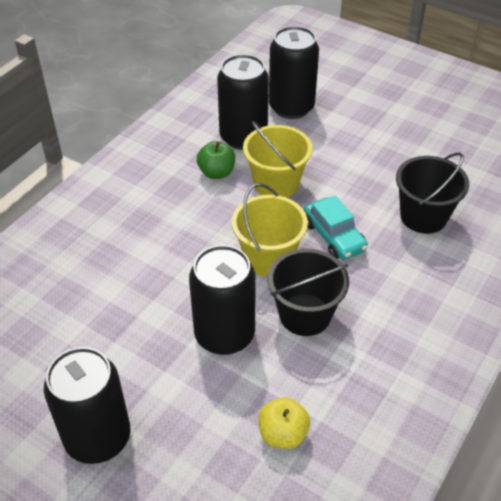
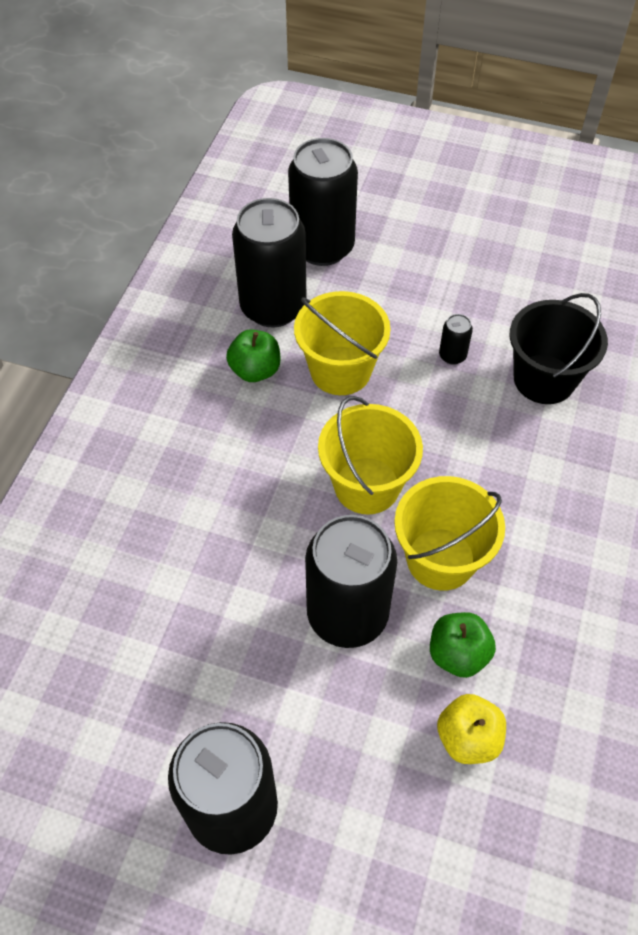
camera: 15 degrees left, 10 degrees up
black bucket [268,249,349,336] -> yellow bucket [394,476,505,591]
turquoise car [304,195,368,260] -> none
none -> green apple [430,612,496,678]
none -> black can [439,314,473,365]

